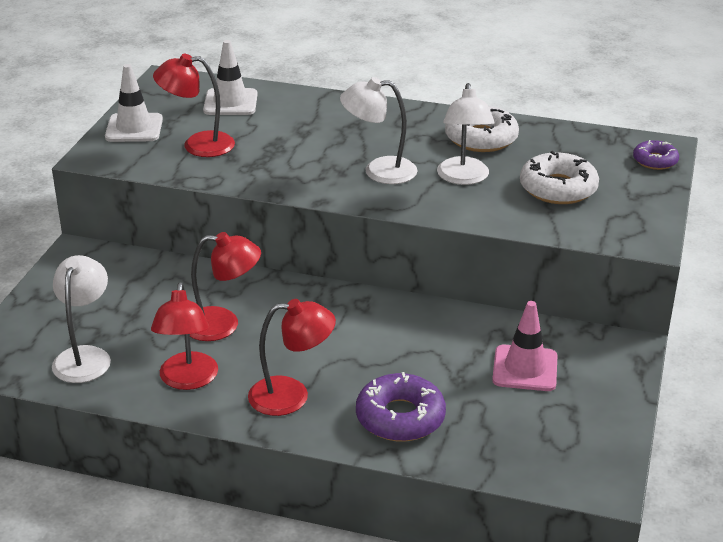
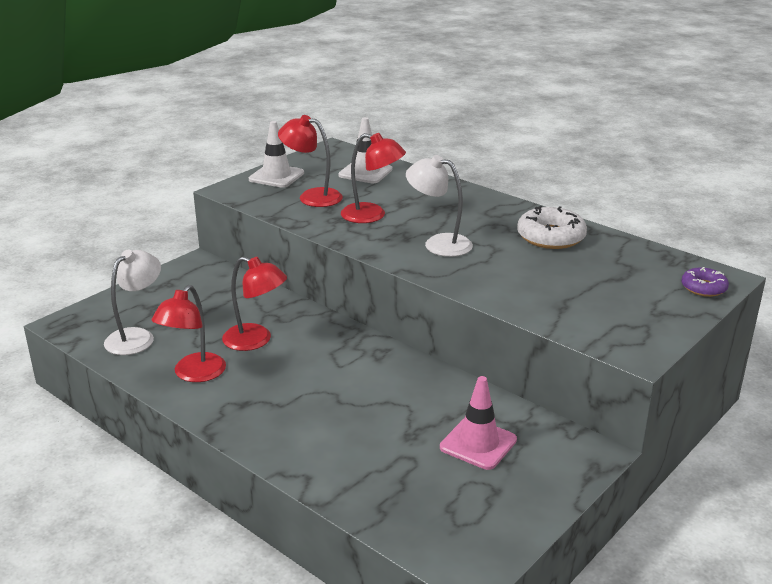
camera: 25 degrees right, 5 degrees down
red lamp [248,299,336,416] -> red lamp moved to [341,133,406,223]
purple donut [356,372,446,442] -> none
white lamp [437,83,494,185] -> none
white donut [520,151,599,204] -> none

